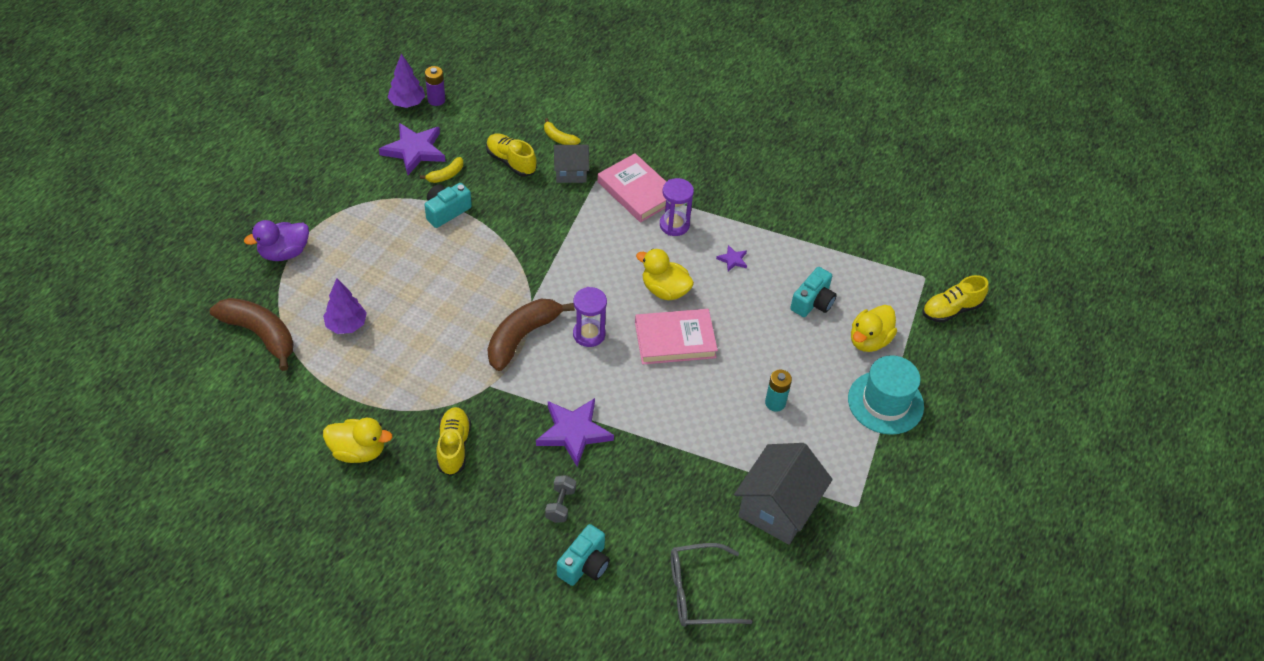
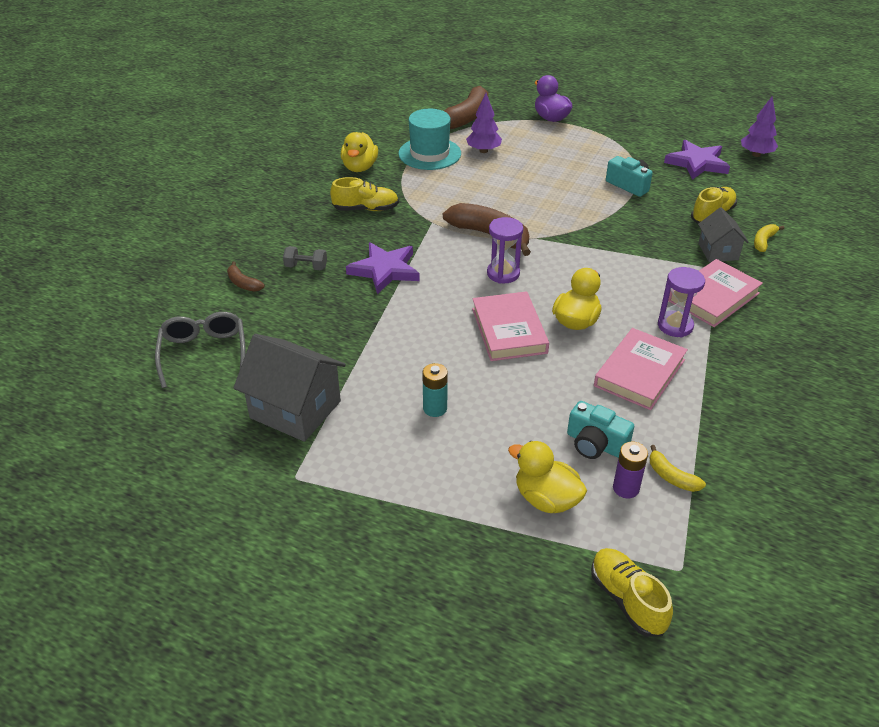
camera: 90 degrees right, 10 degrees down
yellow banana [420,157,463,183] -> yellow banana moved to [650,445,706,492]
purple battery [425,66,445,106] -> purple battery moved to [613,442,648,498]
turquoise camera [557,524,610,586] -> brown banana [227,261,265,292]
purple star [716,245,747,271] -> pink book [594,328,688,410]
turquoise hat [848,355,924,435] -> turquoise hat moved to [398,109,461,170]

